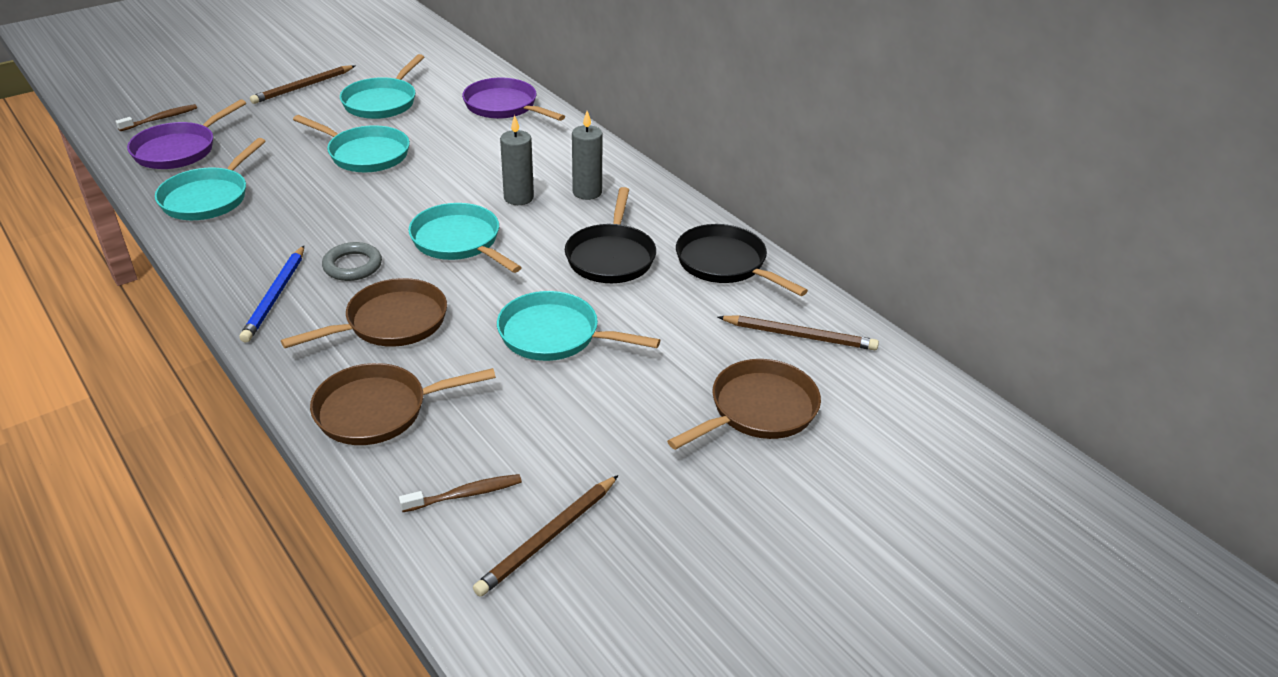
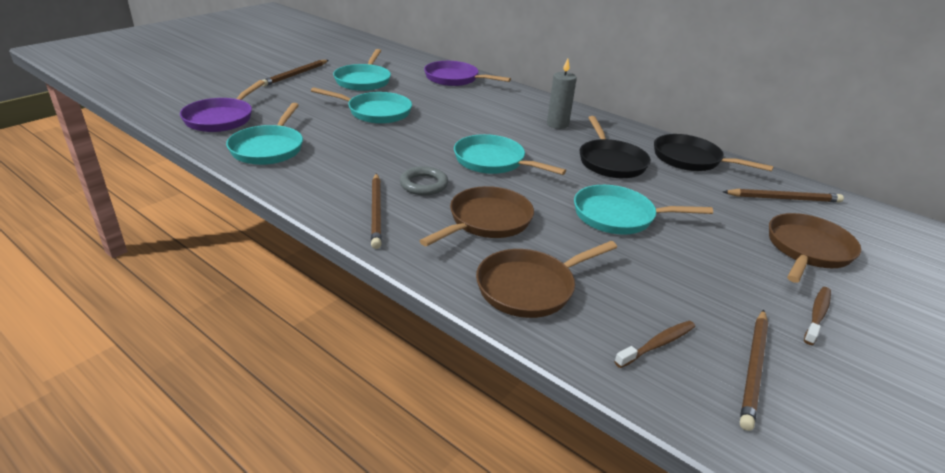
camera: 15 degrees left, 5 degrees down
brown toothbrush [115,104,197,131] -> brown toothbrush moved to [804,287,831,345]
blue pencil [239,246,304,343] -> brown pencil [371,173,382,249]
grey candle [500,115,534,205] -> none

